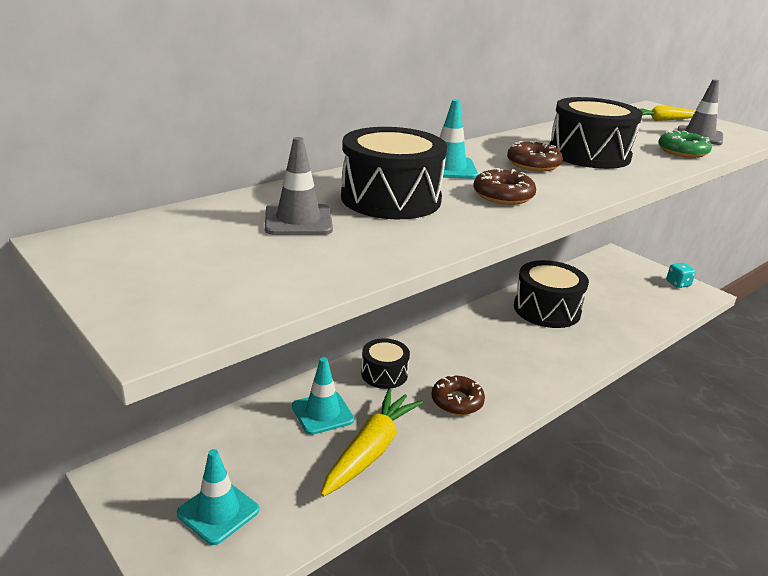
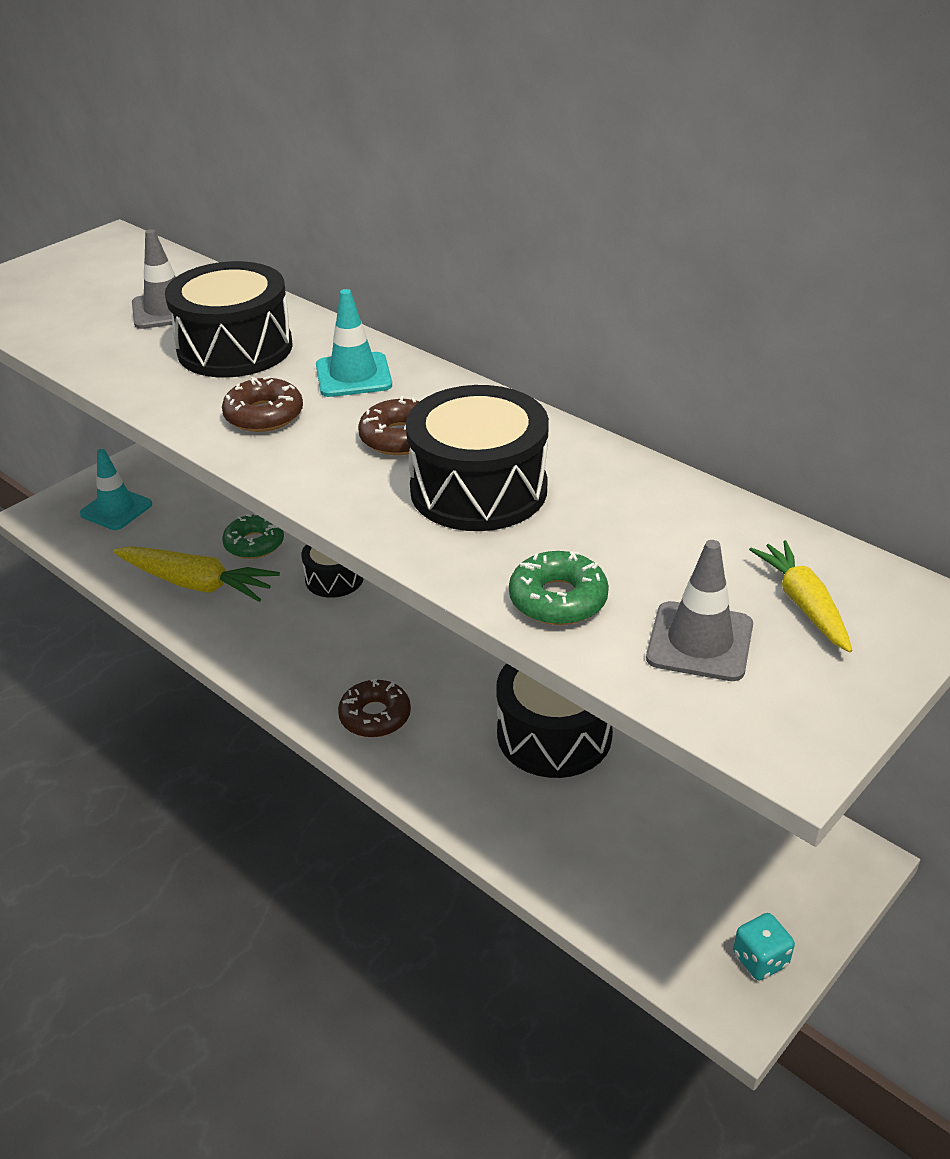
camera: 85 degrees right, 10 degrees up
turquoise traffic cone [292,357,354,435] -> green donut [222,514,284,559]
brown donut [431,375,485,415] -> brown donut moved to [338,678,411,737]

